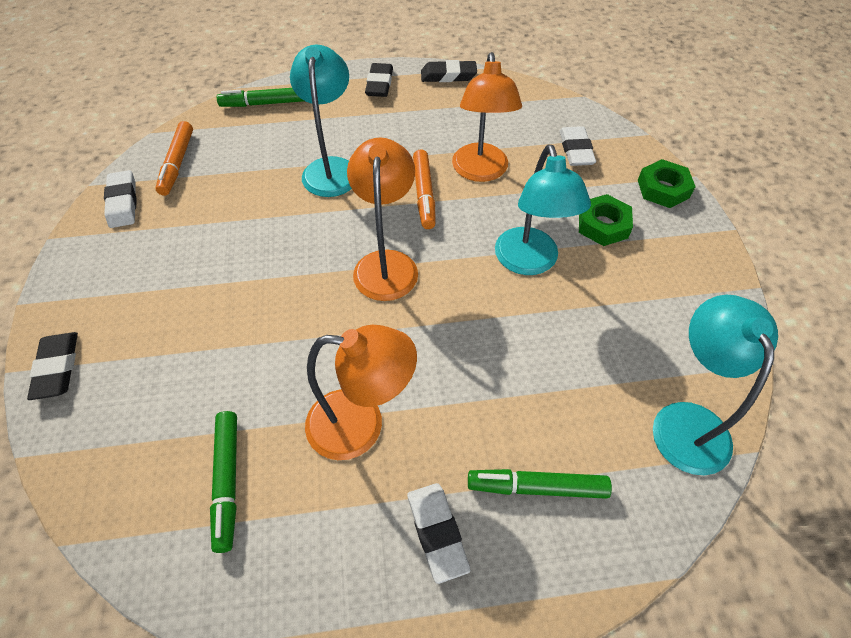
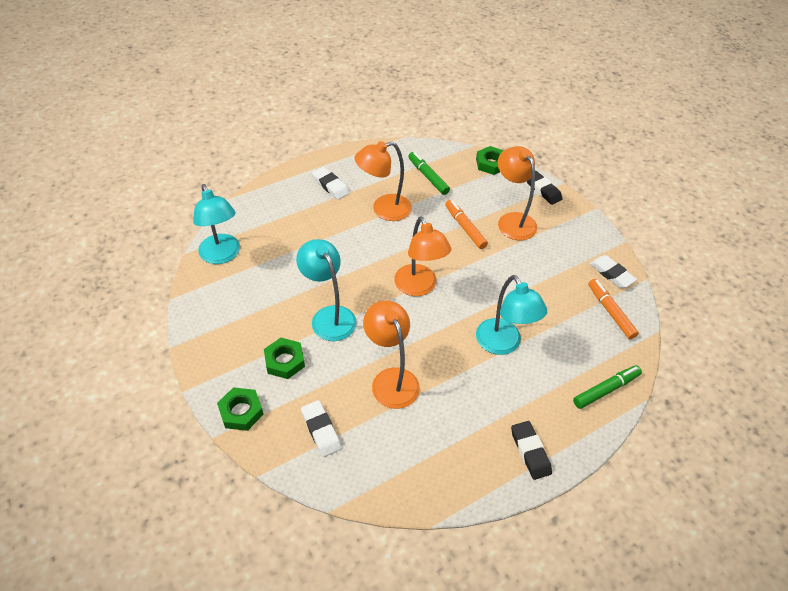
camera: 155 degrees right, 5 degrees down
orange marker [413,149,436,229] -> orange marker moved to [445,200,488,249]
black eraser [421,60,477,82] -> none
green marker [468,469,612,499] -> none
none -> green nut [476,146,504,175]
none -> orange lamp [498,146,537,240]

